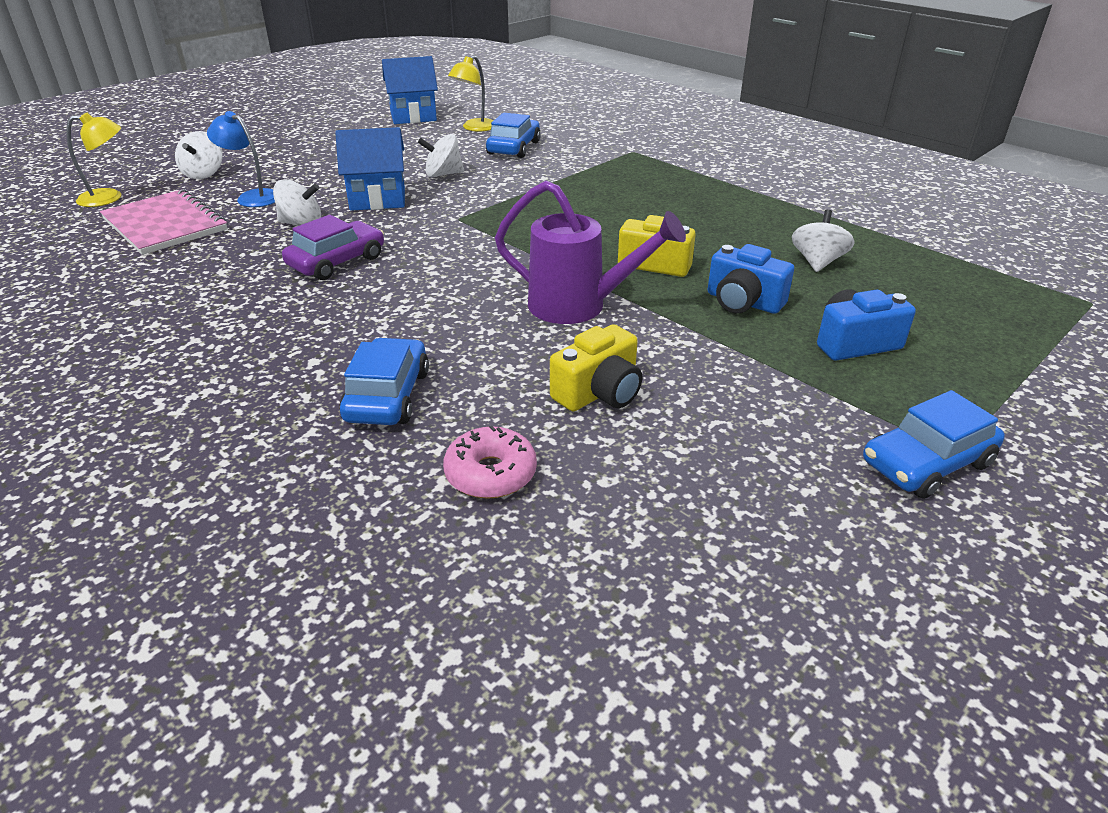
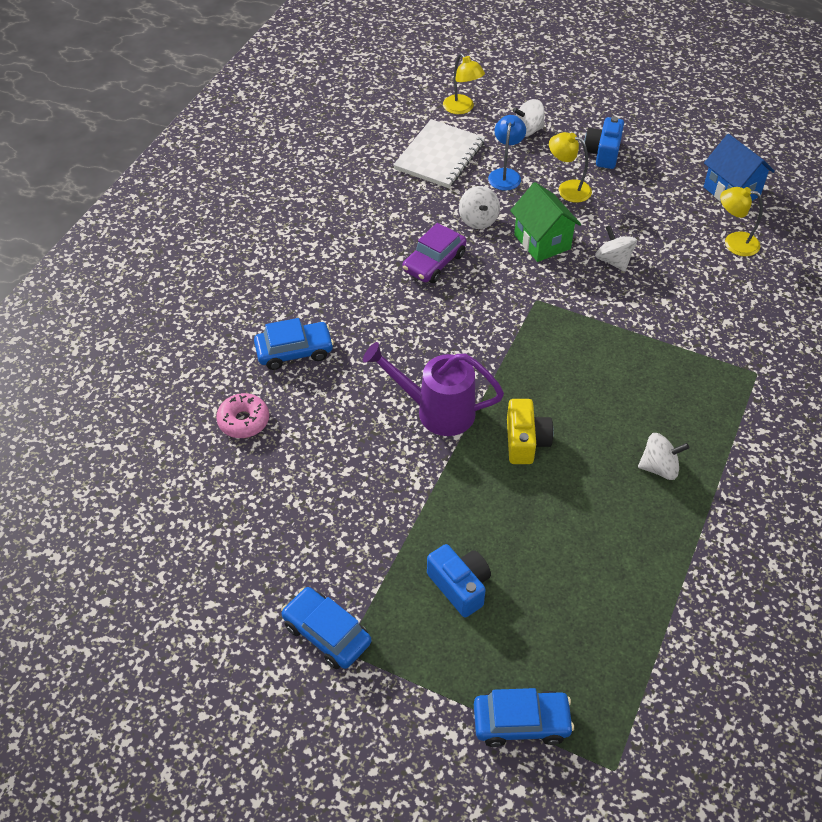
camera: 70 degrees right, 15 degrees up
pink notebook [100,189,228,255] -> white notebook [393,119,485,188]
purple car [282,215,384,280] -> purple car turned 105 degrees clockwise [402,223,466,283]
blue house [335,127,405,211] -> green house [510,182,581,262]
blue car [486,113,541,158] -> blue car moved to [474,688,574,747]
purple watering can [495,181,686,324] -> purple watering can turned 105 degrees clockwise [363,342,504,436]
yellow camera [550,324,642,411] -> none
blue camera [708,244,794,314] -> blue camera moved to [584,116,624,169]
white spinning top [792,210,855,272] -> white spinning top moved to [638,433,689,480]
none -> yellow lamp [549,132,592,203]

